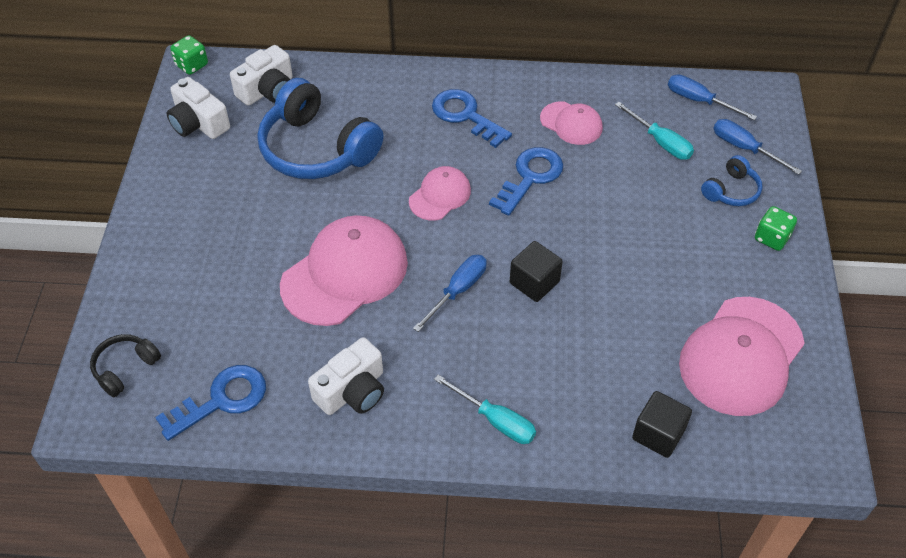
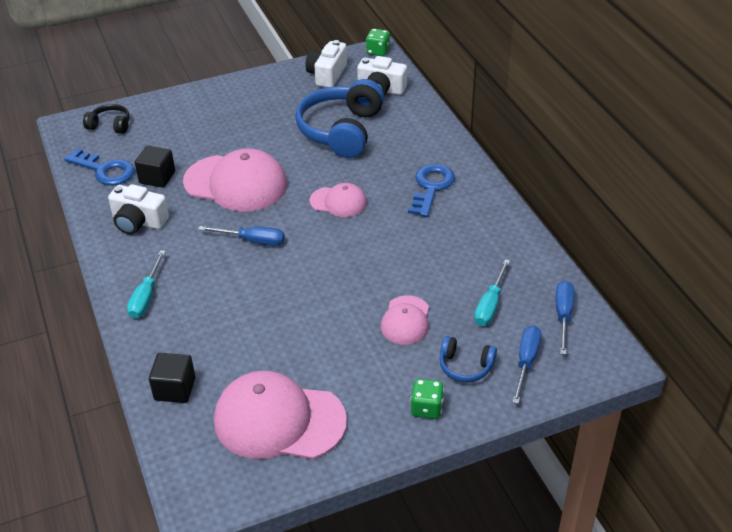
camera: 65 degrees right, 10 degrees down
blue key [489,147,563,216] -> none
black cube [510,241,563,302] -> black cube moved to [135,146,175,188]
pink cap [540,101,603,145] -> pink cap moved to [381,295,429,345]

